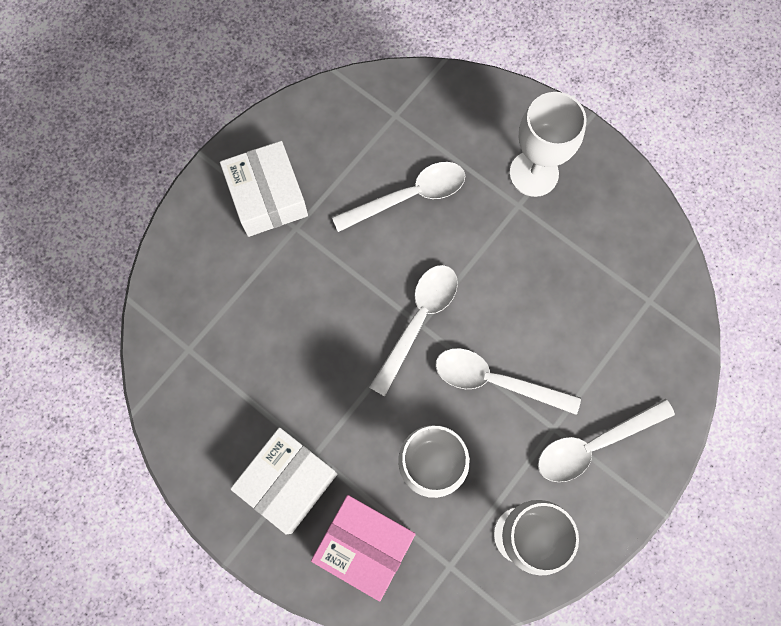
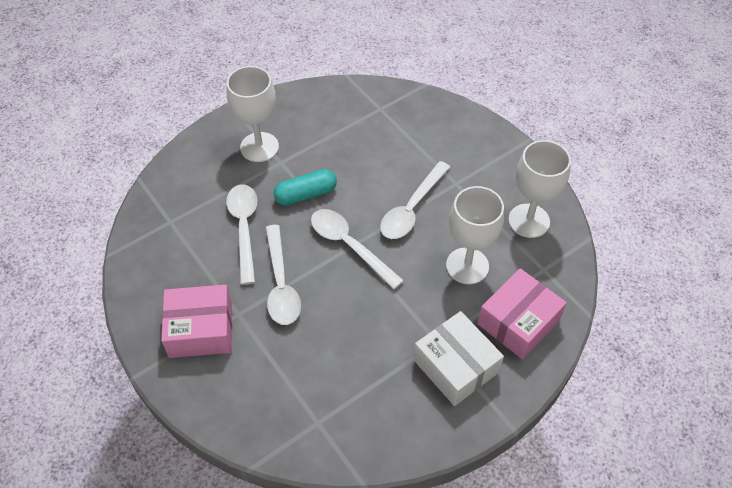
camera: 75 degrees left, 20 degrees down
white box [220,141,308,237] -> pink box [161,285,232,358]
white spoon [538,399,675,482] -> white spoon moved to [265,225,301,325]
none -> turquoise capsule [274,169,337,206]

